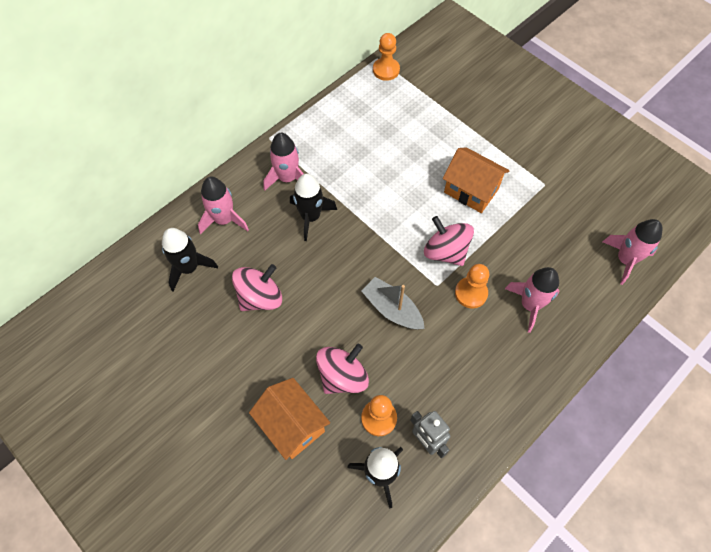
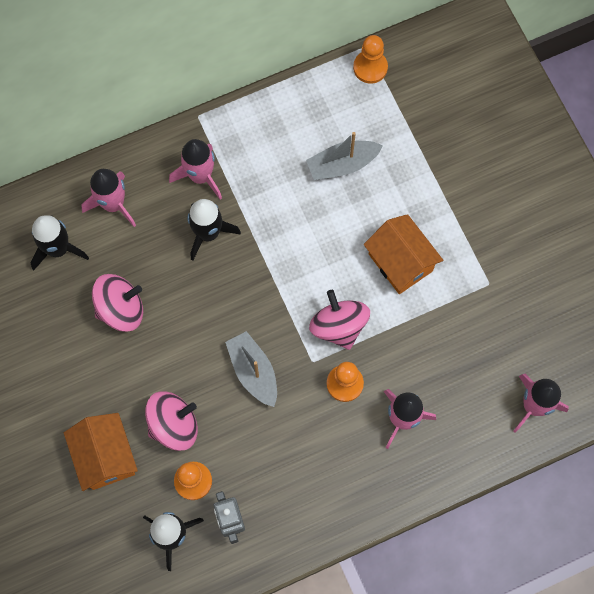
camera: 20 degrees right, 10 degrees up
none -> grey boat [306,132,383,180]

